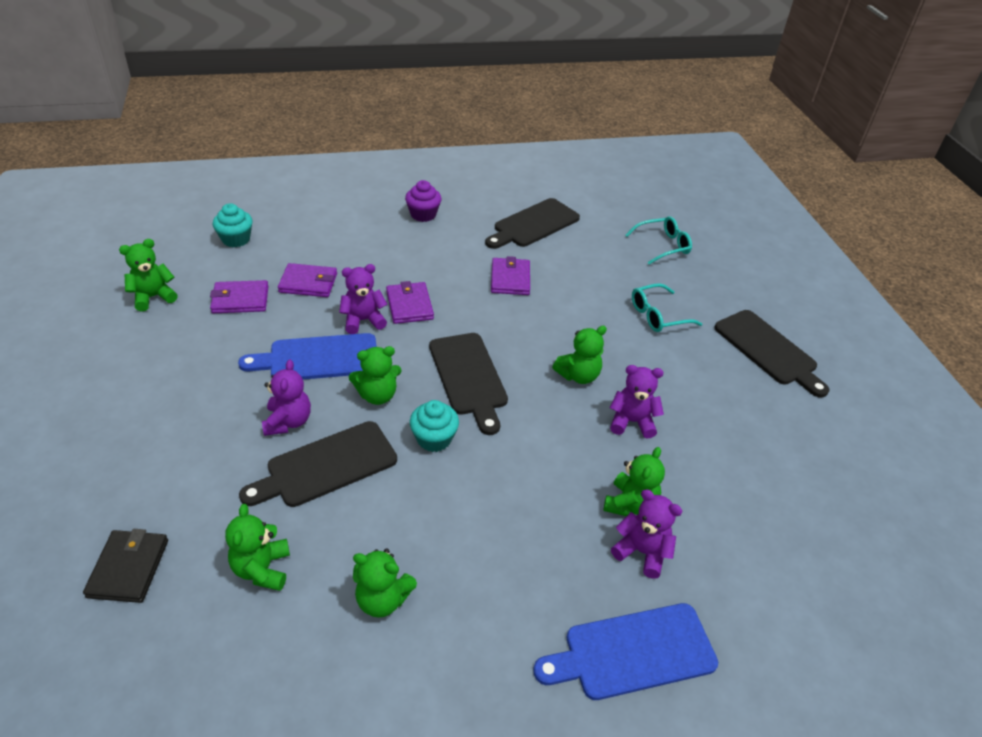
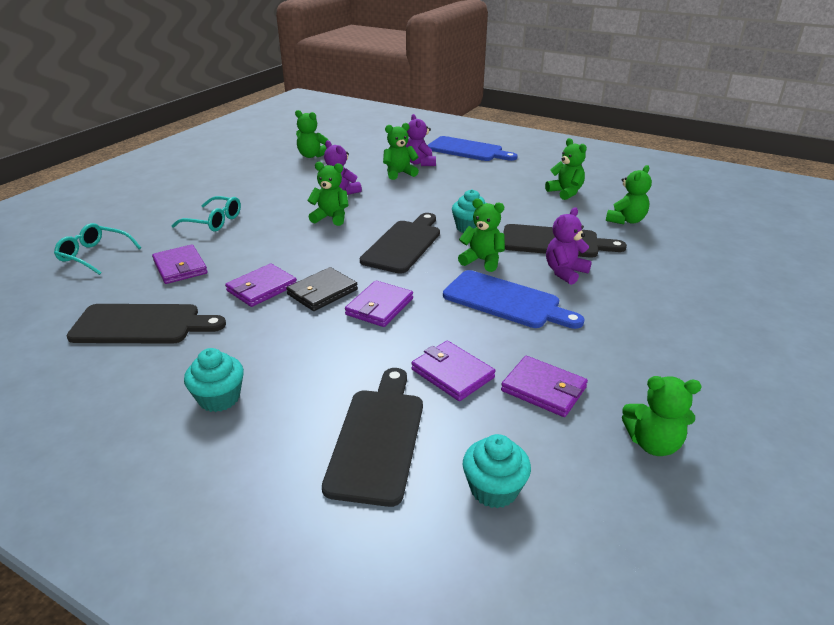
camera: 135 degrees left, 10 degrees down
black wallet [83,529,168,603] -> black wallet moved to [286,267,358,311]
purple teddy bear [339,264,387,334] -> none
purple cupcake [405,180,441,222] -> turquoise cupcake [184,348,244,412]
black cutting board [714,310,830,398] -> black cutting board moved to [322,368,423,507]
none -> purple wallet [152,244,208,284]
none -> green teddy bear [295,110,328,158]

